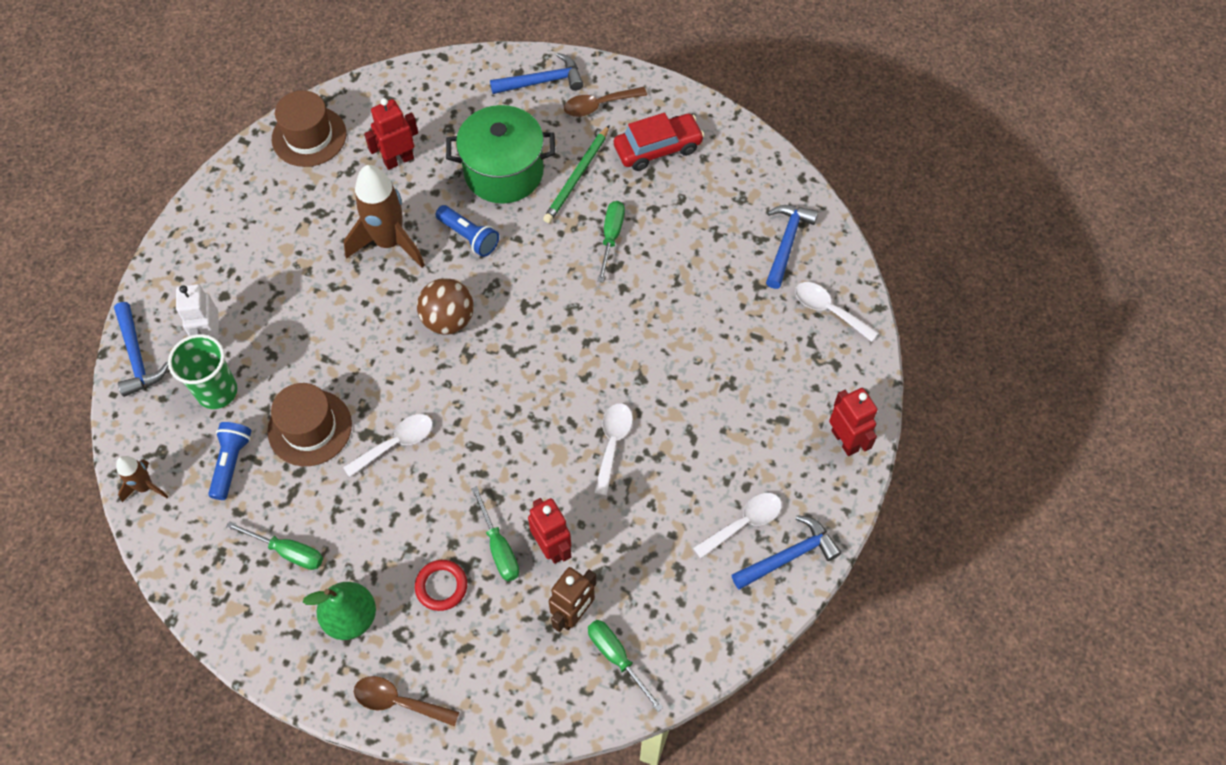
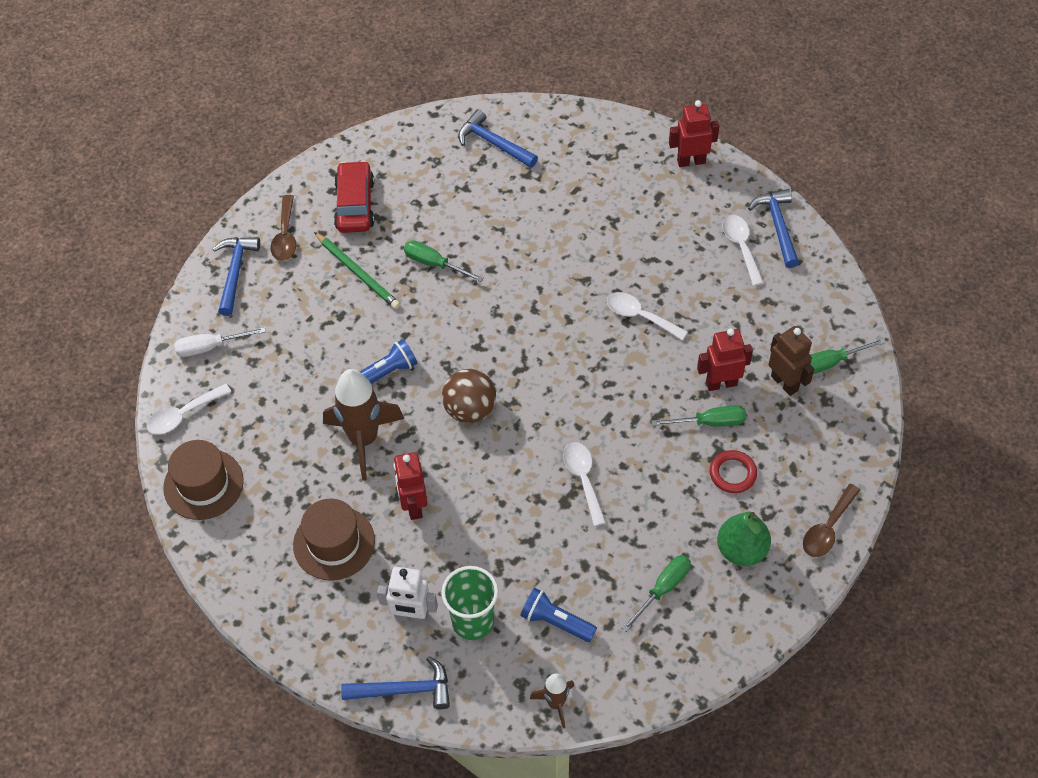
camera: 70 degrees left, 5 degrees down
brown hat [267,383,352,466] -> brown hat moved to [293,498,375,581]
red robot [364,98,418,170] -> red robot moved to [393,452,428,520]
green pot [446,105,555,204] -> none
white spoon [795,282,878,342] -> white spoon moved to [146,384,231,435]
none -> white screwdriver [174,327,266,357]

